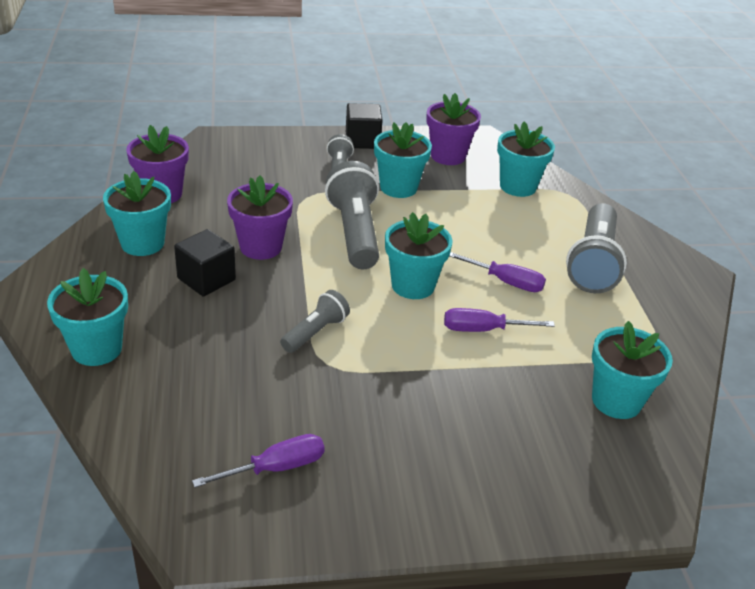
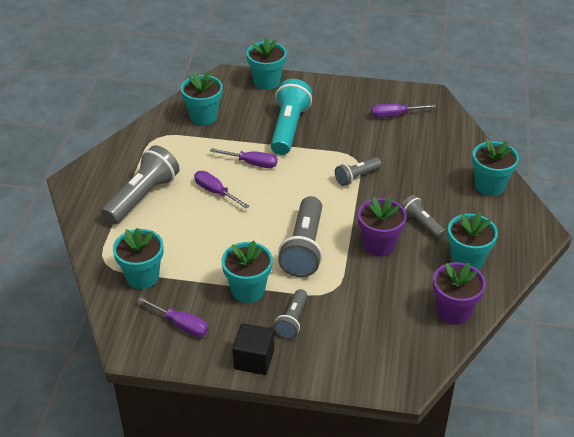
camera: 160 degrees left, 5 degrees up
black cube [174,229,236,297] -> grey flashlight [401,195,446,239]
turquoise flower pot [385,212,453,299] -> turquoise flower pot moved to [246,37,287,90]
purple flower pot [426,93,481,165] -> purple screwdriver [138,297,208,337]
none -> turquoise flashlight [271,79,312,155]

